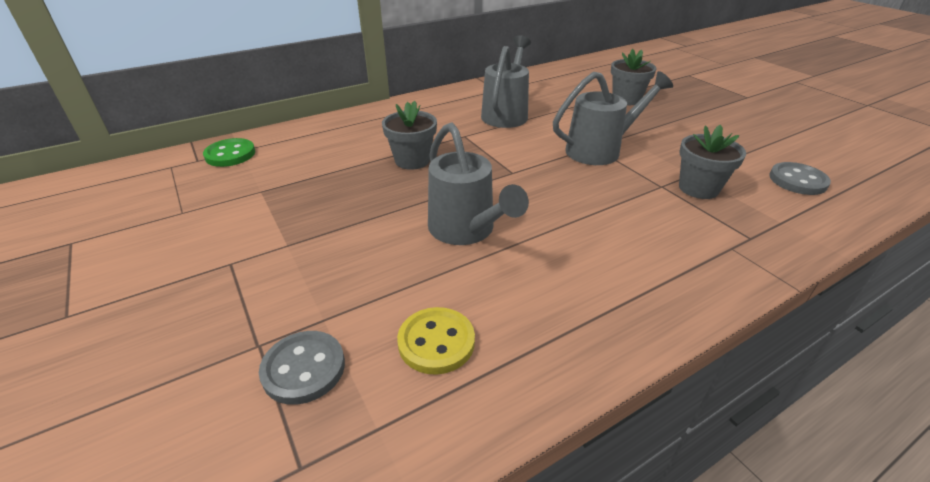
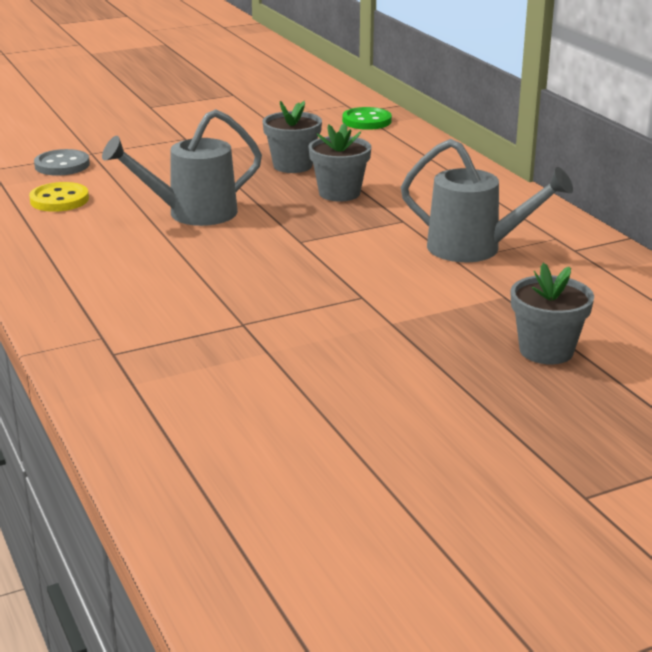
camera: 95 degrees right, 10 degrees down
grey watering can [553,71,673,165] -> none
grey flower pot [679,124,746,199] -> grey flower pot moved to [263,101,322,173]
grey button [770,162,831,195] -> none

